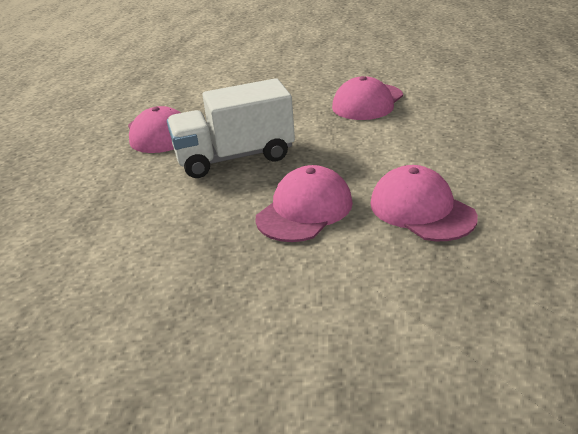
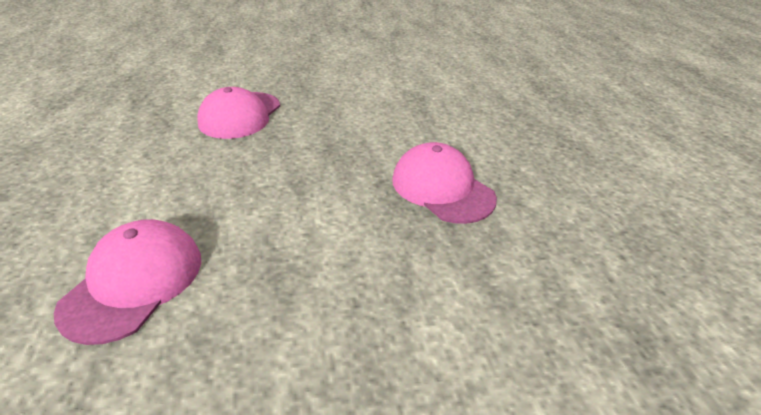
camera: 160 degrees right, 5 degrees up
white truck [167,78,295,178] -> none
pink cap [371,165,478,241] -> none

